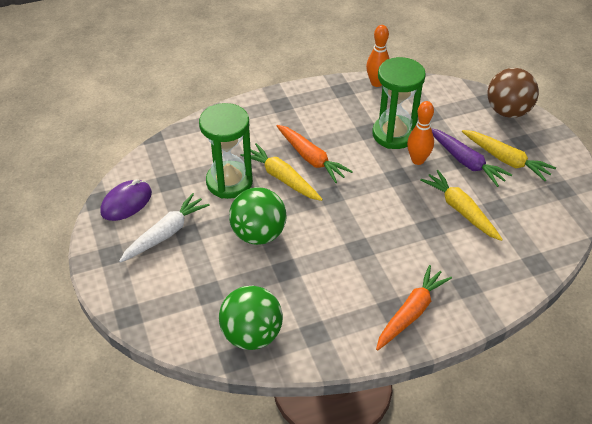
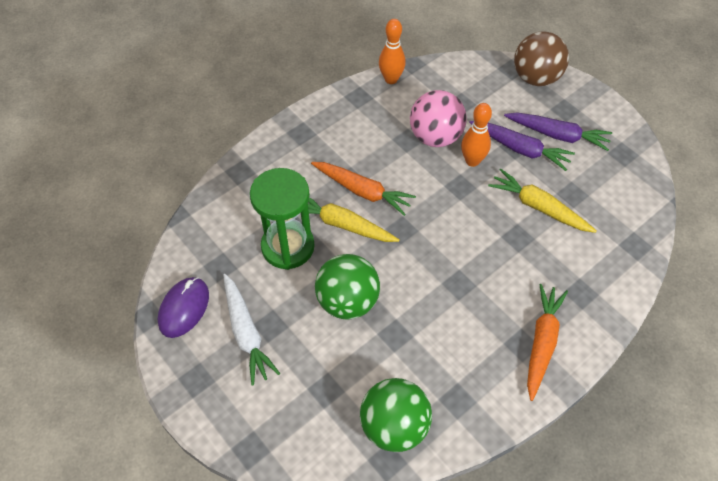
camera: 20 degrees left, 10 degrees up
white carrot [119,193,210,263] -> white carrot turned 135 degrees clockwise [223,274,280,386]
green hourglass [372,57,426,149] -> pink ball [410,90,466,147]
yellow carrot [462,130,556,181] -> purple carrot [504,113,612,151]

